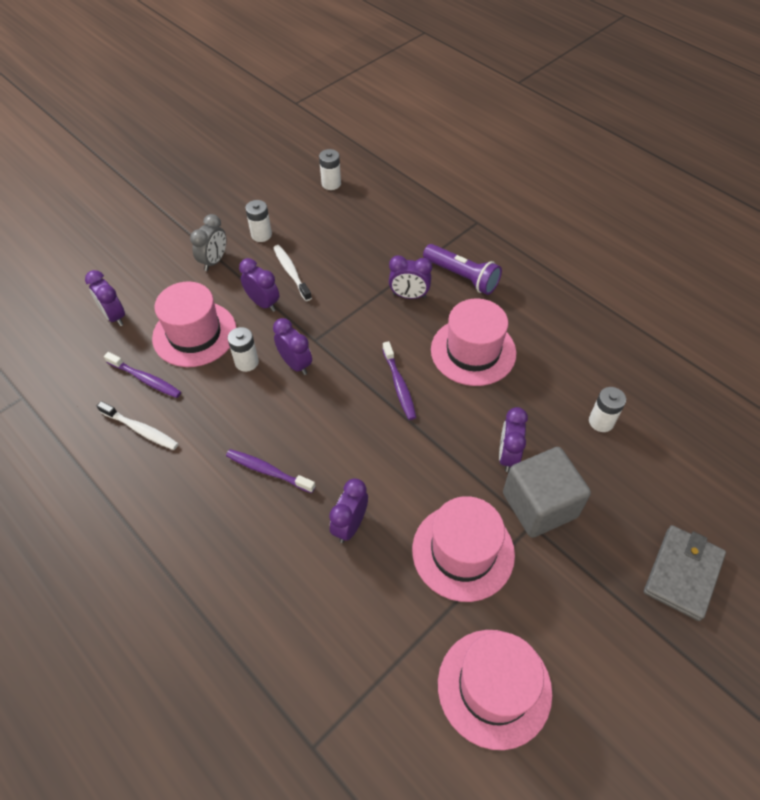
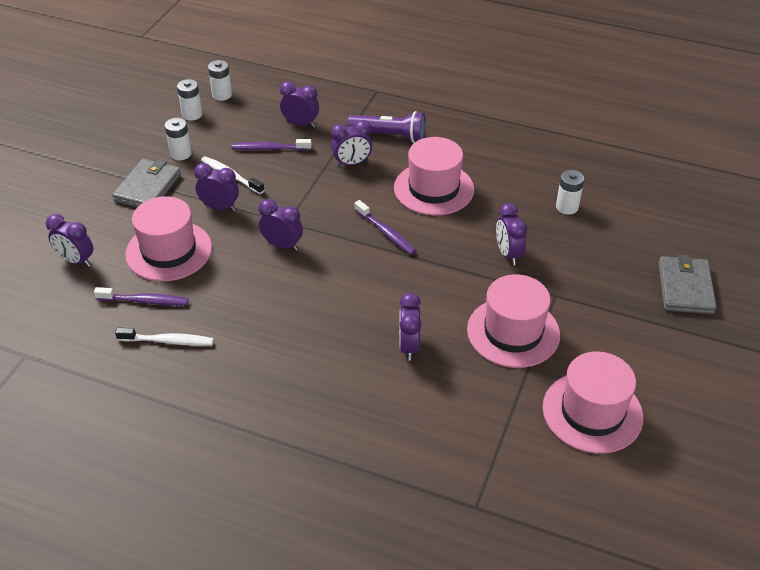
camera: 25 degrees left, 10 degrees down
grey clock [190,214,226,271] -> grey wallet [112,159,181,207]
purple toothbrush [226,449,316,493] -> purple toothbrush moved to [232,139,312,151]
white battery [228,327,259,372] -> white battery moved to [177,79,202,121]
grey cube [503,447,591,538] -> none
none -> purple clock [280,81,319,128]

